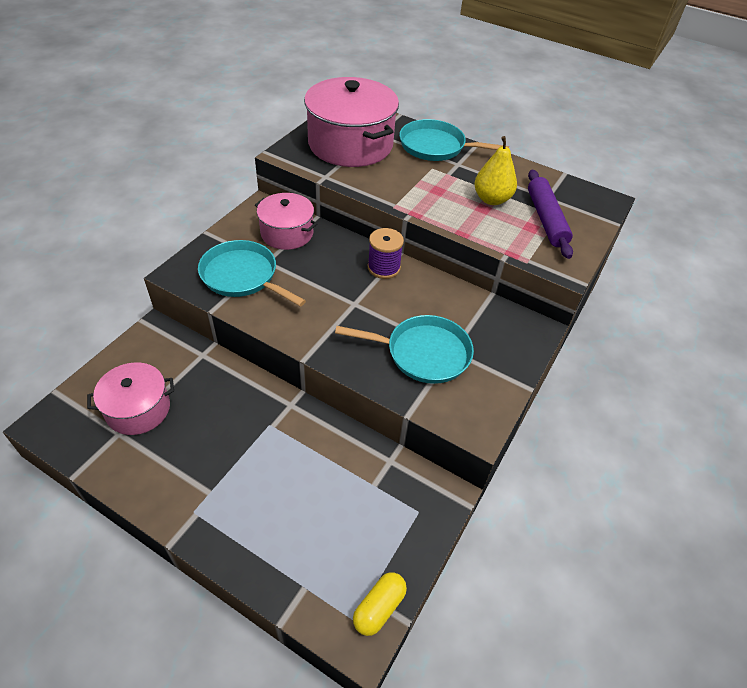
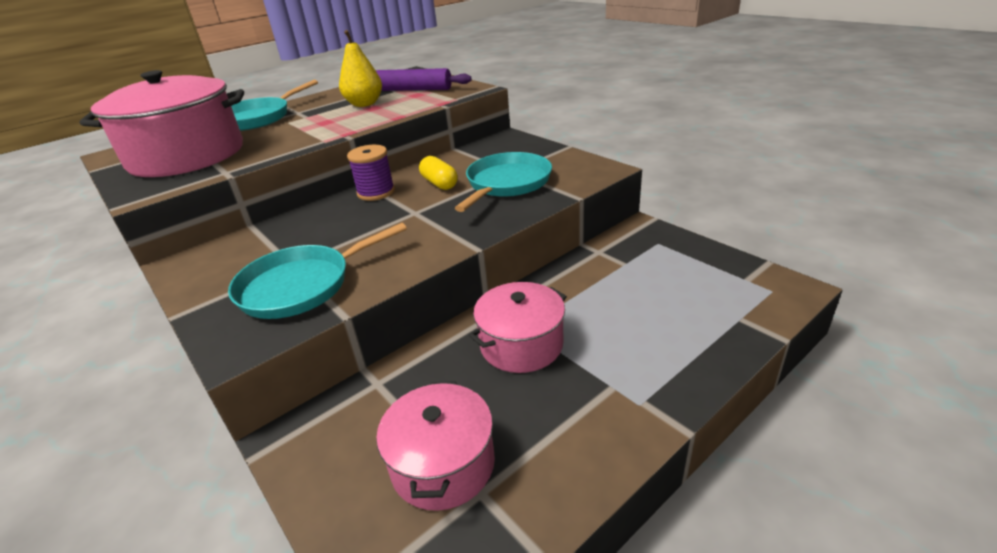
camera: 65 degrees left, 15 degrees down
pink pot [255,193,318,250] -> pink pot moved to [469,282,567,373]
yellow capsule [353,572,407,636] -> yellow capsule moved to [419,156,458,190]

